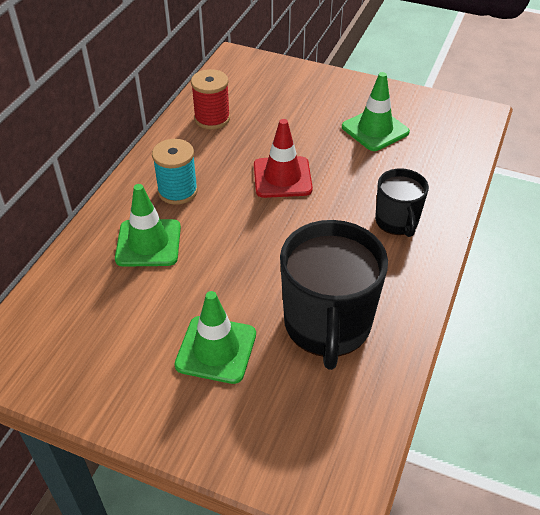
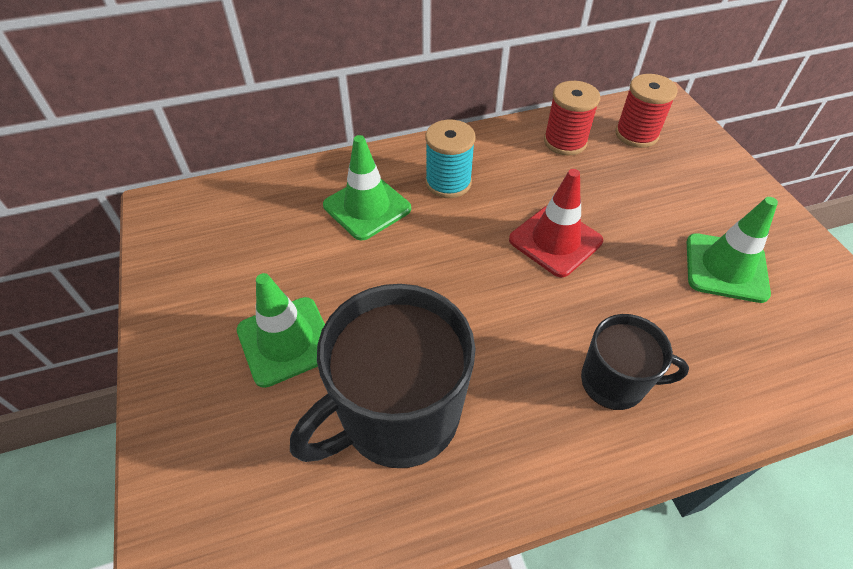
camera: 50 degrees right, 5 degrees up
black mug [375,168,429,237] -> black mug turned 120 degrees counterclockwise [581,314,689,410]
none -> red spool [615,74,678,148]

